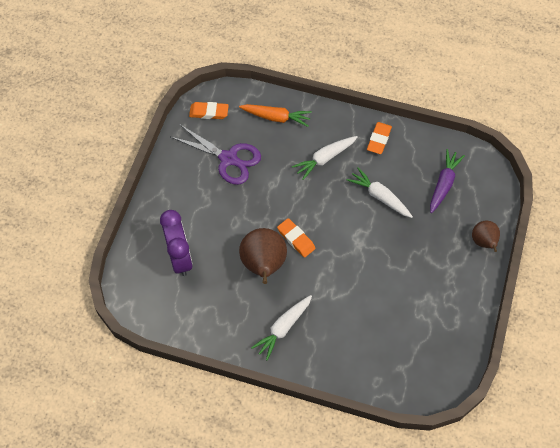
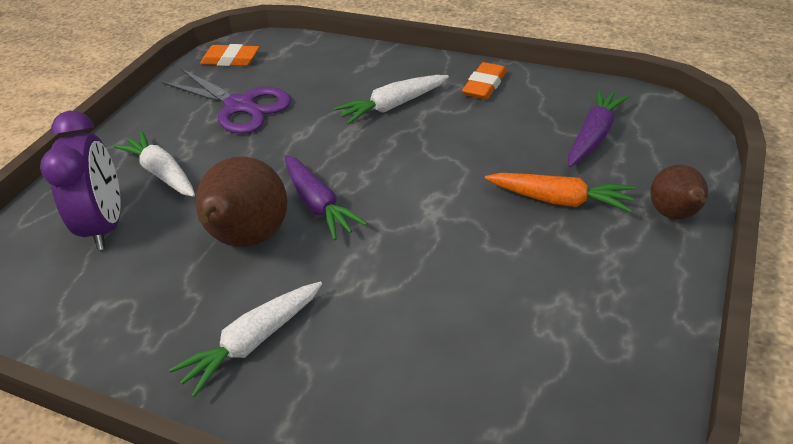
camera: 10 degrees right, 20 degrees down
orange carrot [239,104,312,127] -> orange carrot moved to [485,173,635,213]
orange eraser [277,218,316,258] -> purple carrot [285,155,367,241]
white carrot [347,167,413,218] -> white carrot moved to [113,131,195,197]

